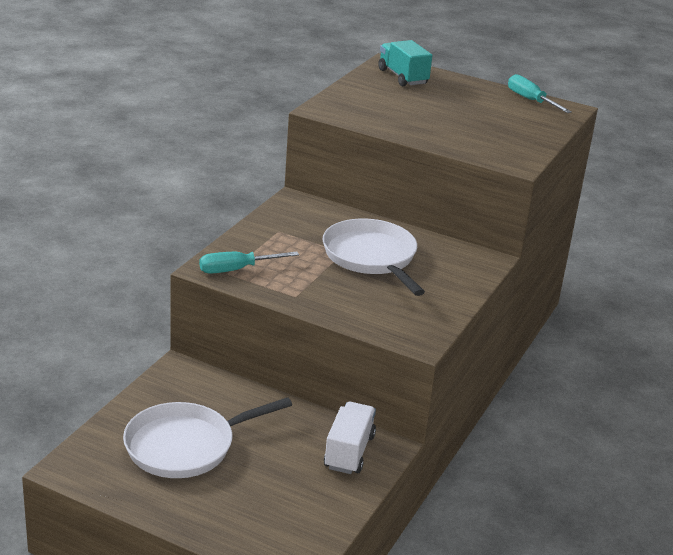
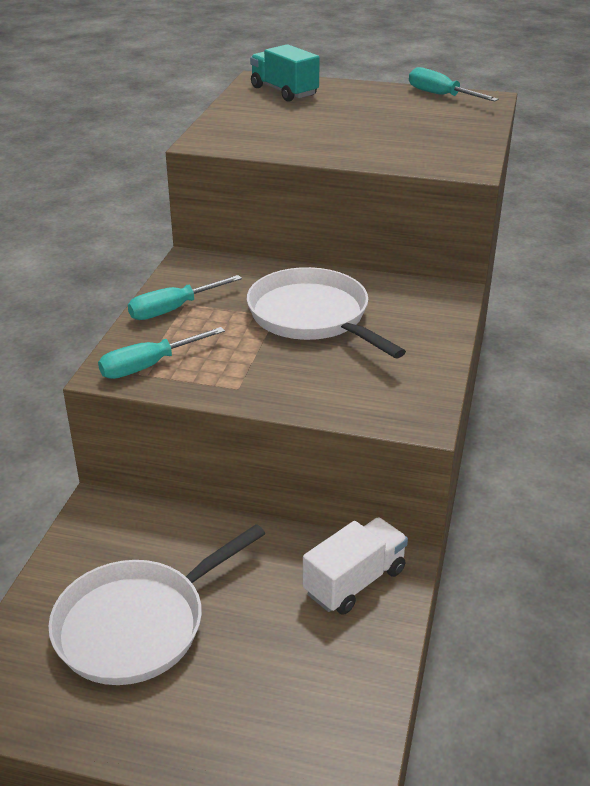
camera: 10 degrees left, 5 degrees up
white truck [324,402,376,474] -> white truck turned 45 degrees clockwise [303,517,408,615]
none -> turquoise screwdriver [128,275,242,320]

